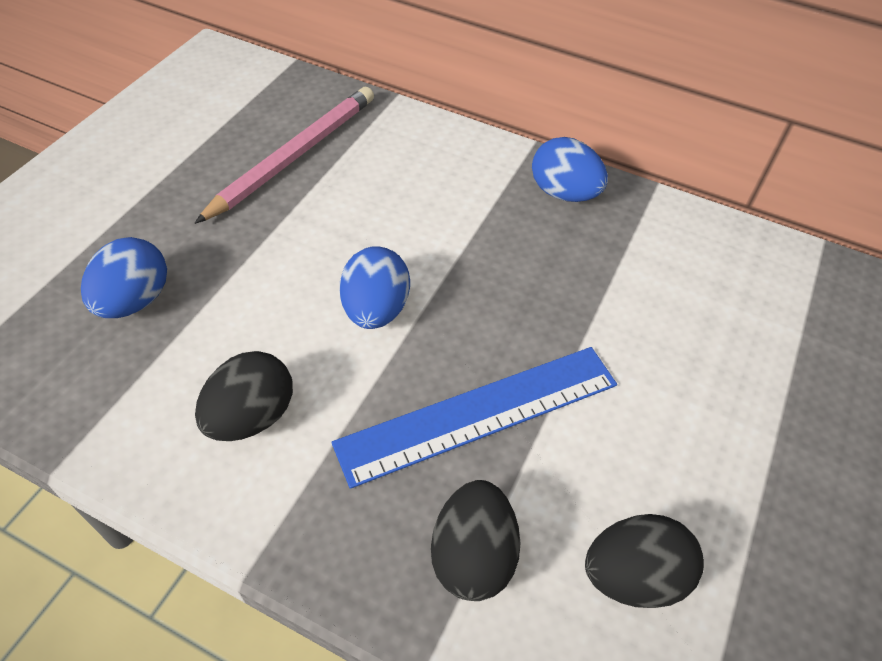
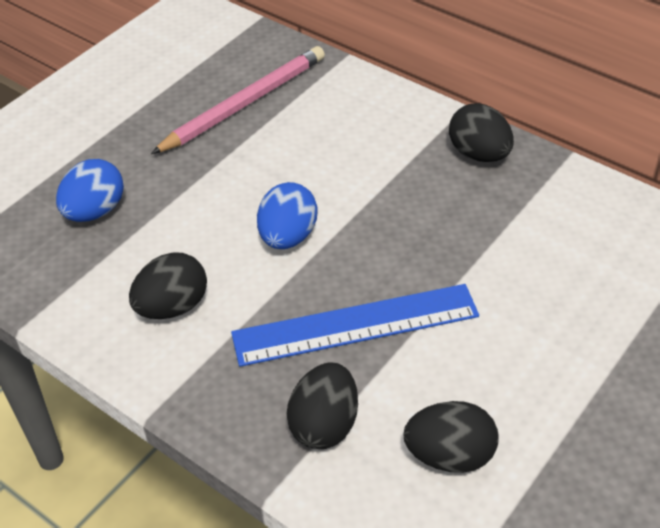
camera: 15 degrees right, 5 degrees down
blue egg [532,137,608,202] -> black egg [449,103,514,162]

